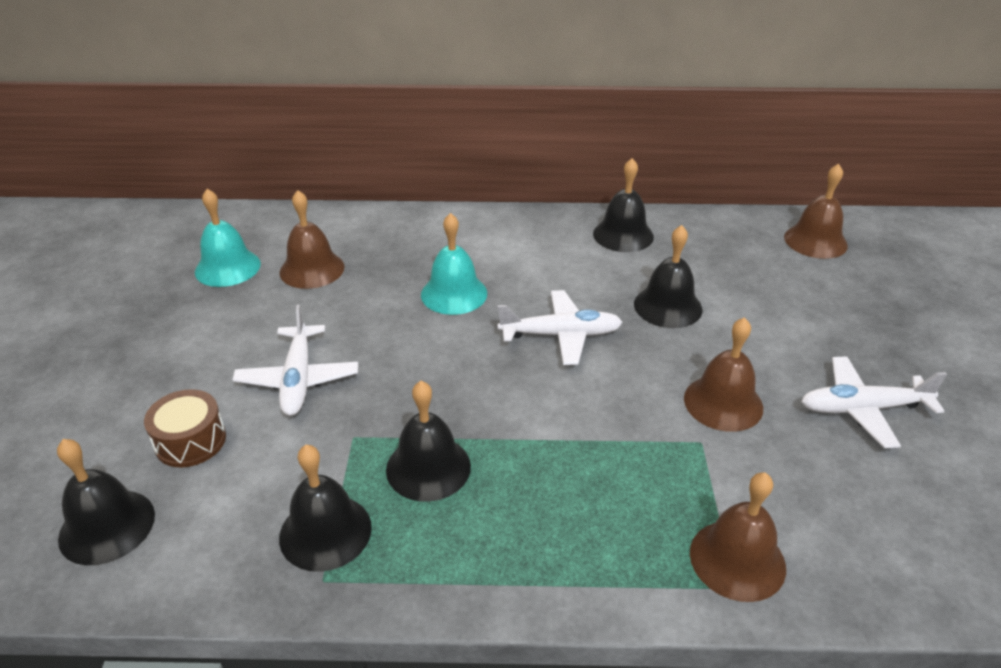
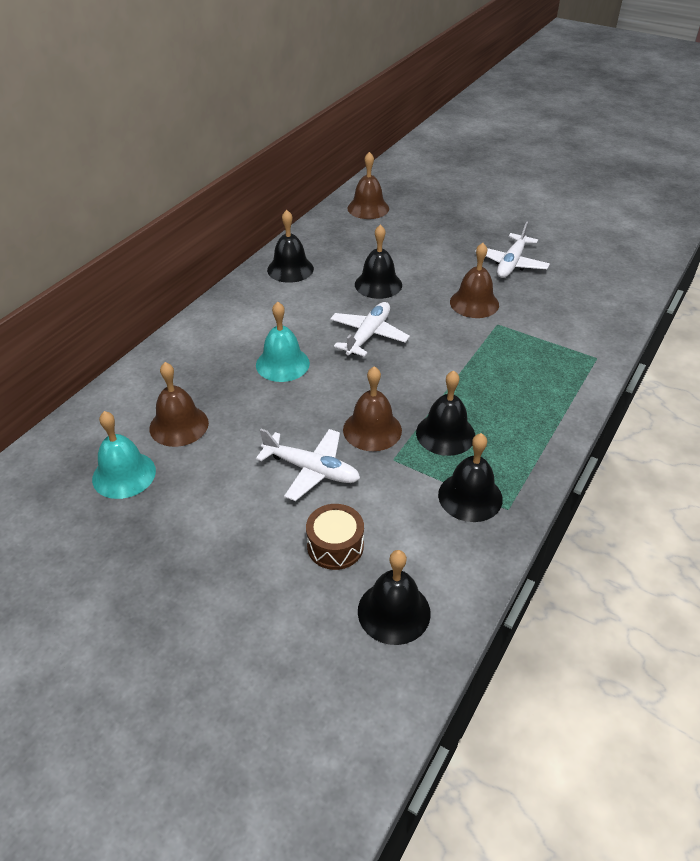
camera: 60 degrees left, 5 degrees up
brown bell [690,472,786,602] -> brown bell moved to [343,366,402,451]

